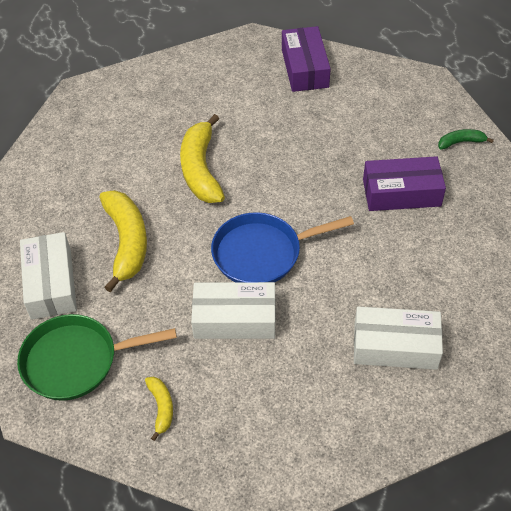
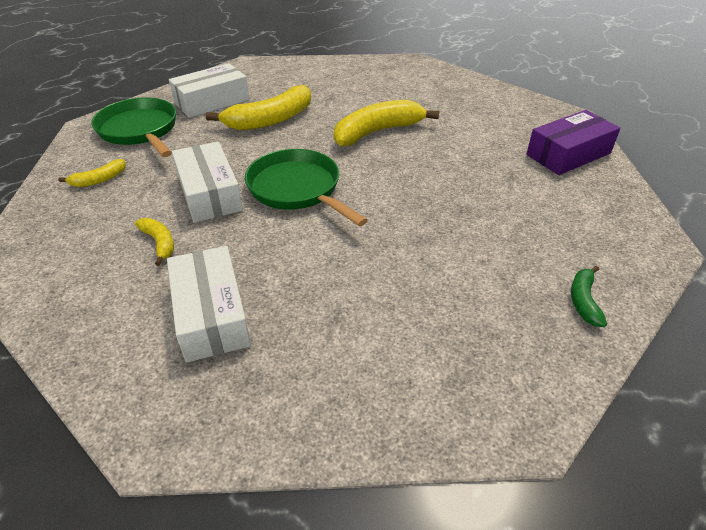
camera: 65 degrees right, 10 degrees down
blue pan [211,212,354,283] -> green pan [245,149,368,226]
purple box [363,156,446,211] -> none
green banana [438,129,494,149] -> green banana turned 135 degrees counterclockwise [571,266,607,327]
none -> yellow banana [135,218,174,266]

